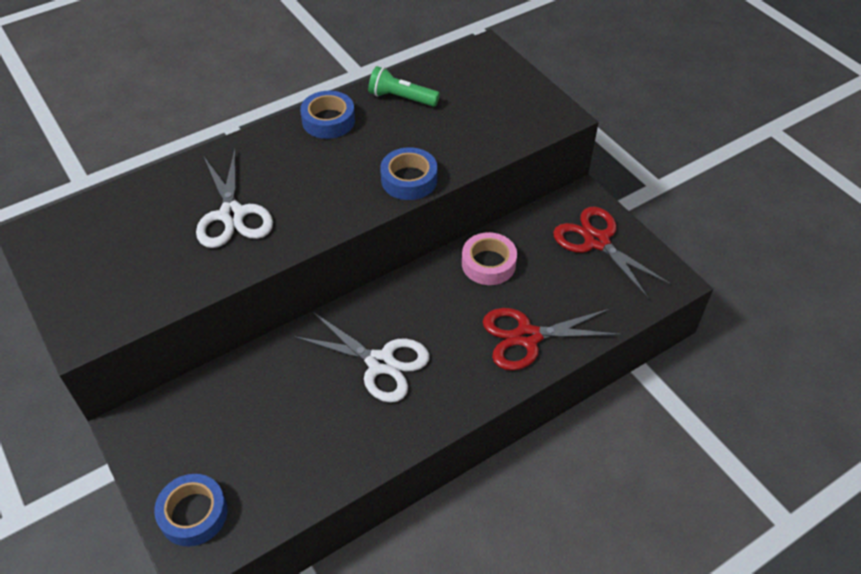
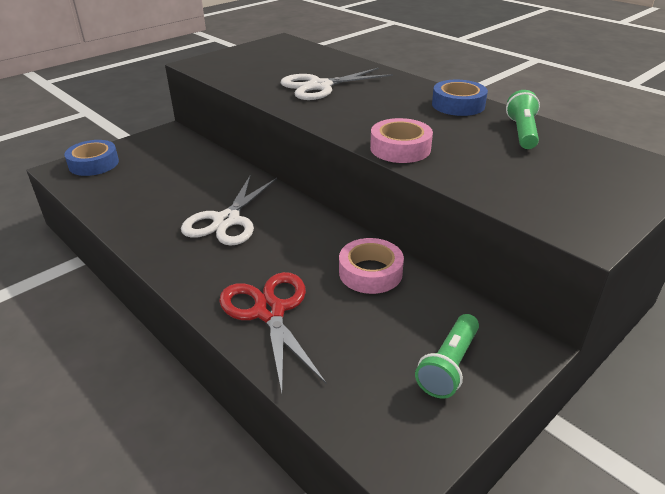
camera: 80 degrees right, 15 degrees down
blue tape [380,147,437,200] -> pink tape [370,118,433,163]
red scissors [553,207,671,299] -> green flashlight [415,314,479,399]

